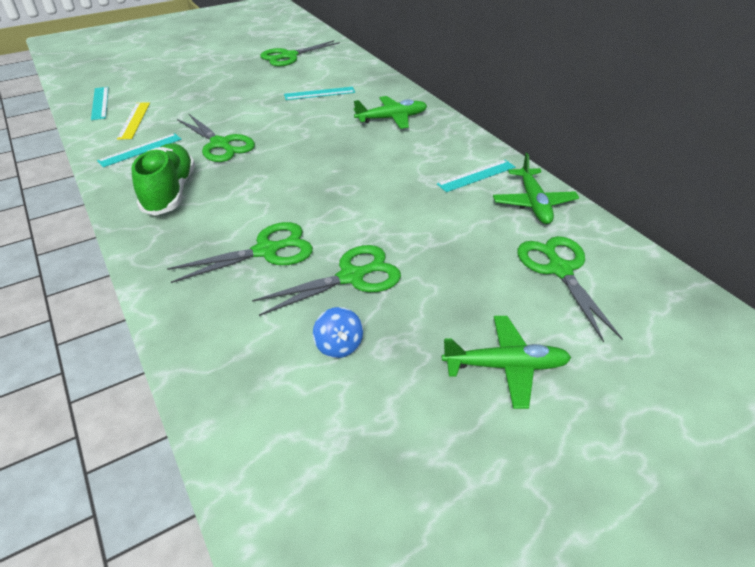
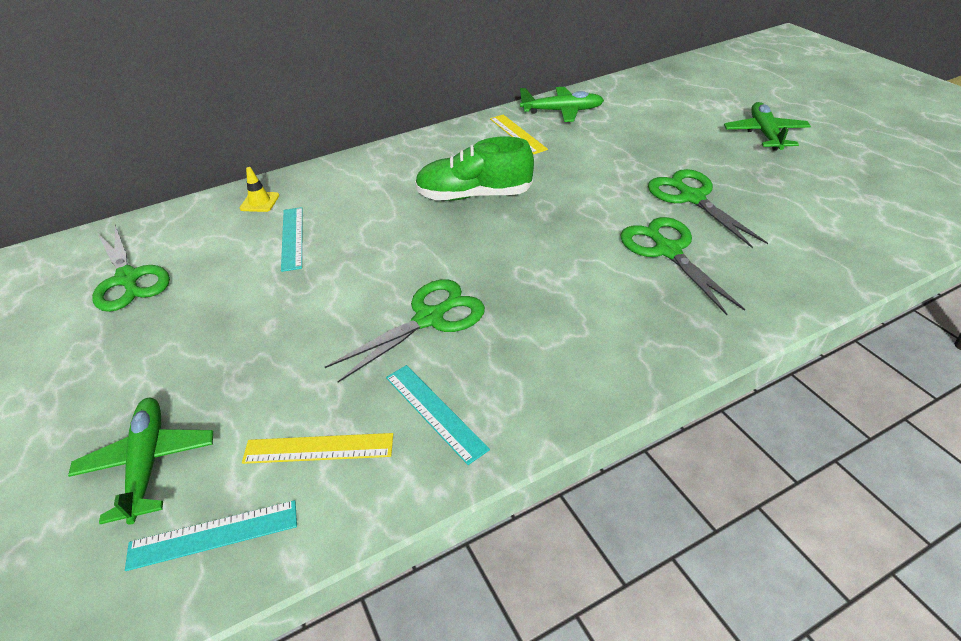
camera: 85 degrees left, 0 degrees up
green shoe [131,144,195,216] -> green shoe moved to [415,136,534,201]
blue spinning top [313,307,363,358] -> none
green plane [354,96,427,129] -> green plane moved to [68,398,213,525]
turquoise ruler [437,160,515,192] -> yellow ruler [490,115,548,154]
green scissors [518,236,623,343] -> none
none -> yellow traffic cone [240,167,279,212]

